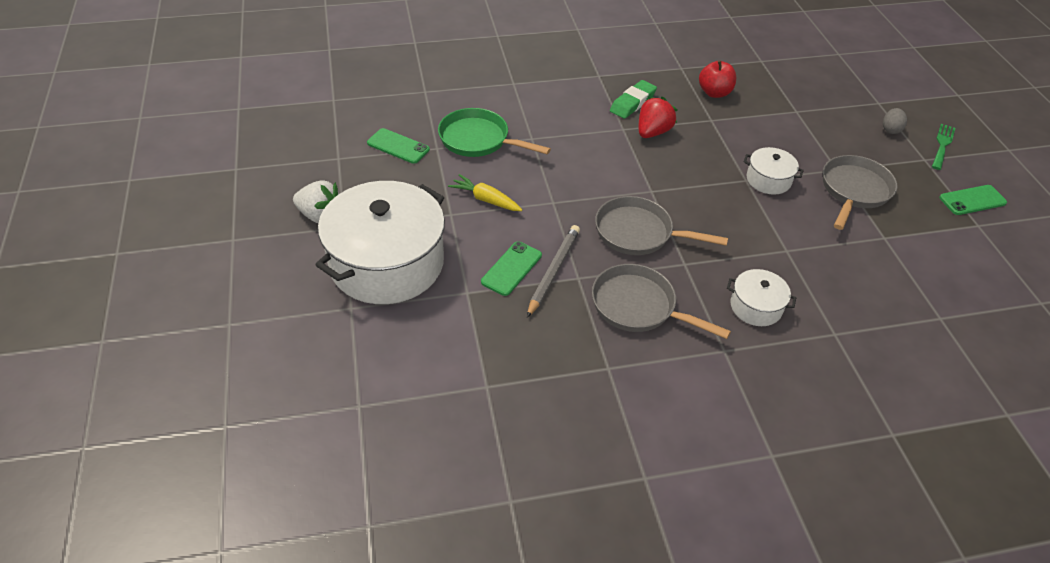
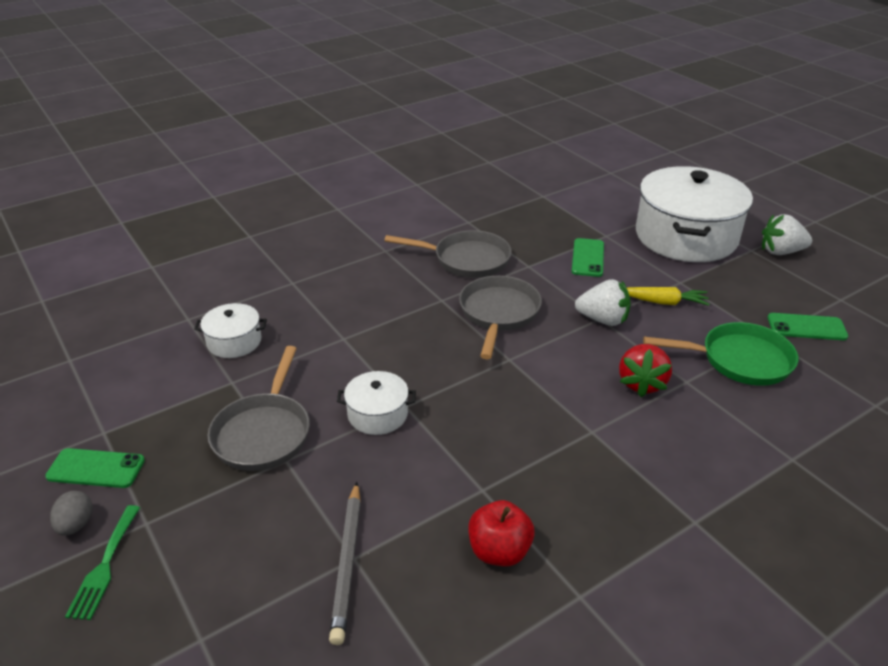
camera: 160 degrees right, 10 degrees down
grey pencil [527,225,580,318] -> grey pencil moved to [329,482,361,645]
grey pan [595,196,728,255] -> grey pan turned 75 degrees counterclockwise [459,276,542,359]
green eraser [610,80,657,119] -> none
red strawberry [639,97,677,138] -> red strawberry moved to [619,344,672,397]
white pot [727,269,796,326] -> white pot moved to [194,303,267,358]
grey egg [883,108,907,134] -> grey egg moved to [50,491,93,536]
green phone [939,185,1007,215] -> green phone turned 45 degrees clockwise [45,448,145,488]
none -> white strawberry [575,279,631,326]

